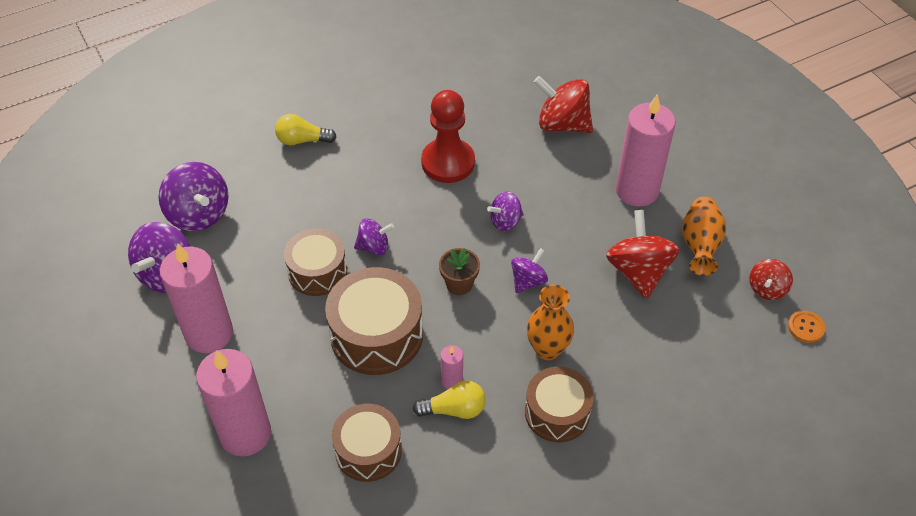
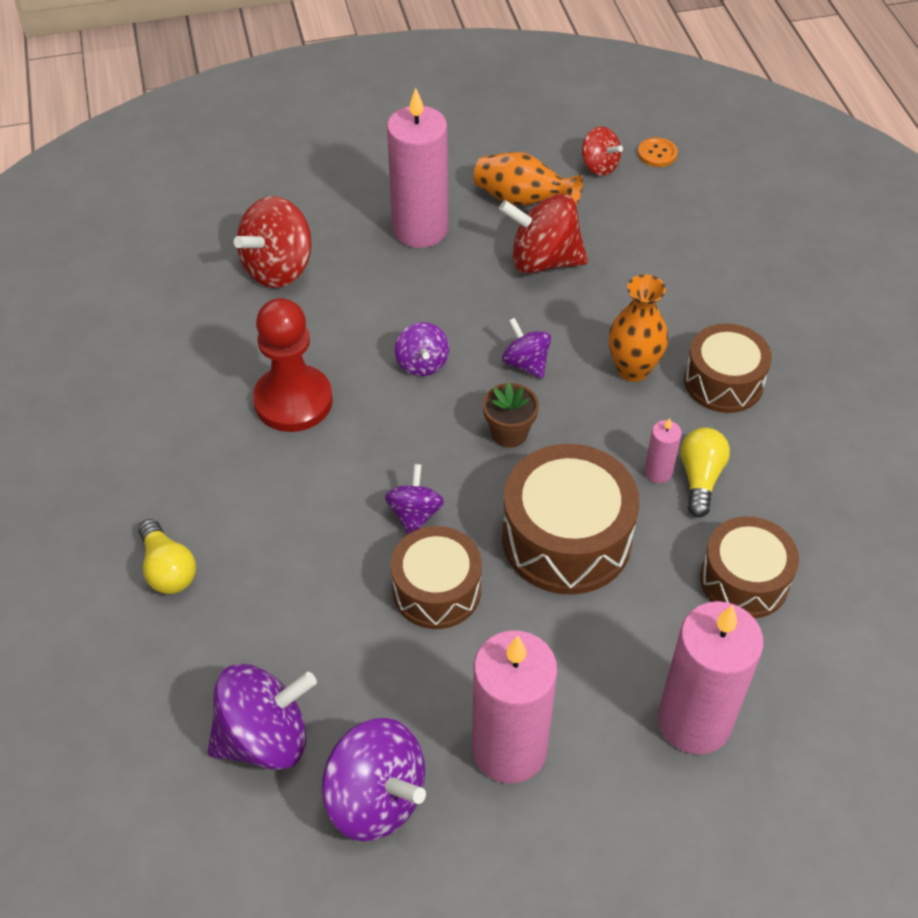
camera: 75 degrees left, 0 degrees up
yellow light bulb [275,114,336,145] -> yellow light bulb turned 45 degrees counterclockwise [138,519,196,594]

